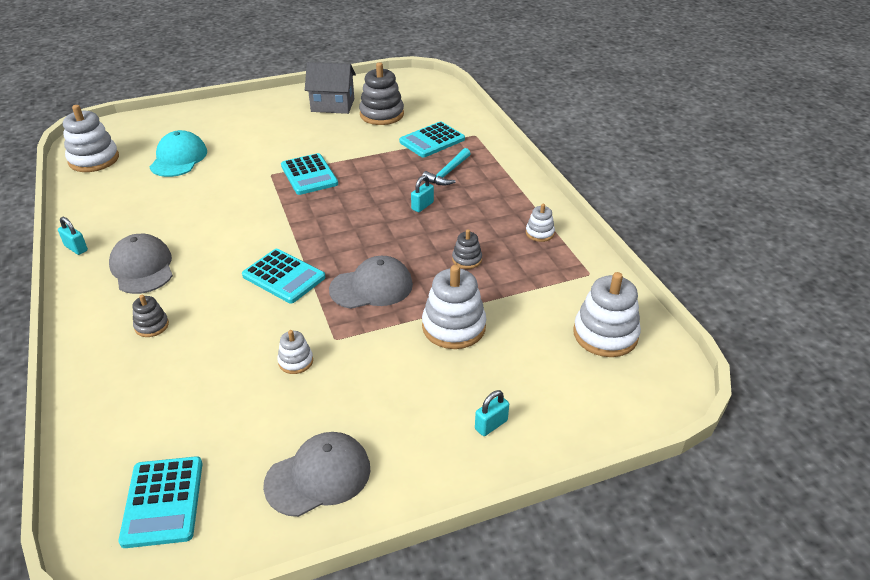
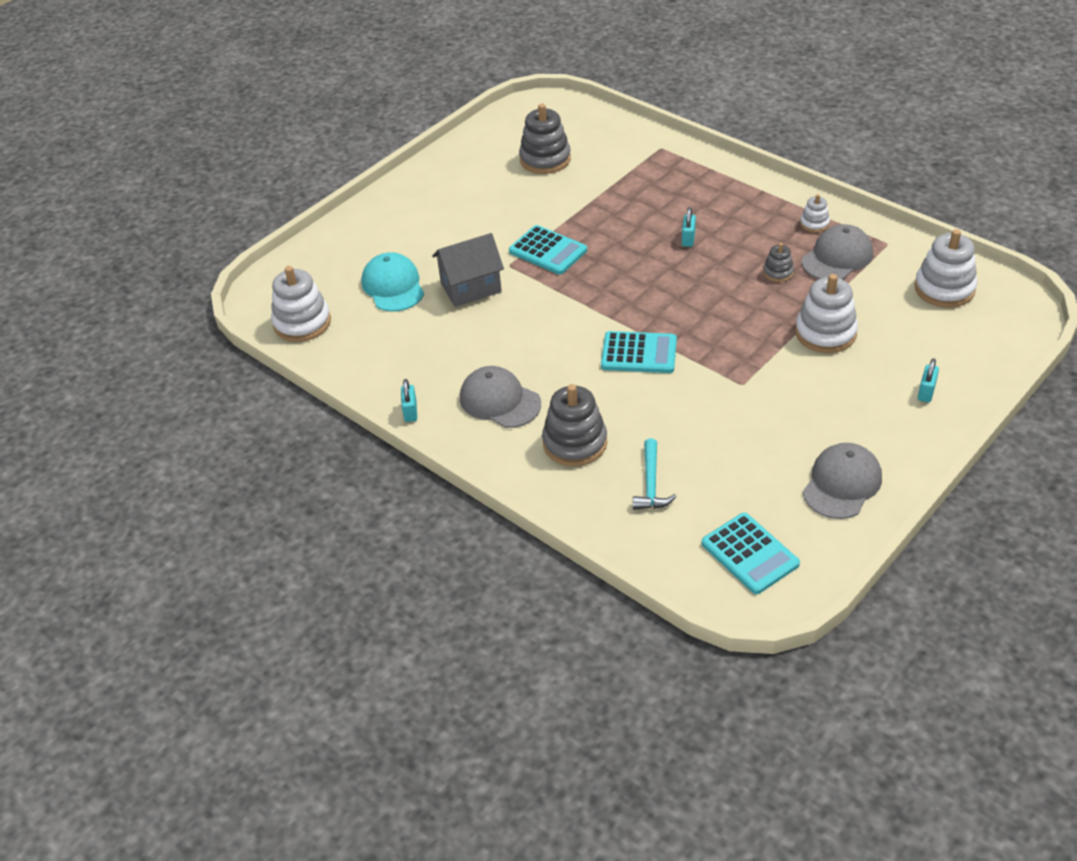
camera: 25 degrees left, 5 degrees up
turquoise padlock [58,217,88,255] -> turquoise padlock turned 75 degrees clockwise [401,379,417,422]
grey stacking toy [133,295,169,337] -> grey stacking toy [542,384,607,466], size x1.92
white stacking toy [277,330,313,374] -> none
grey house [305,62,356,114] -> grey house moved to [432,233,504,307]
grey cap [329,256,413,309] -> grey cap moved to [802,224,873,280]
turquoise calculator [399,122,465,158] -> none
turquoise hammer [422,148,471,185] -> turquoise hammer moved to [633,438,677,510]

